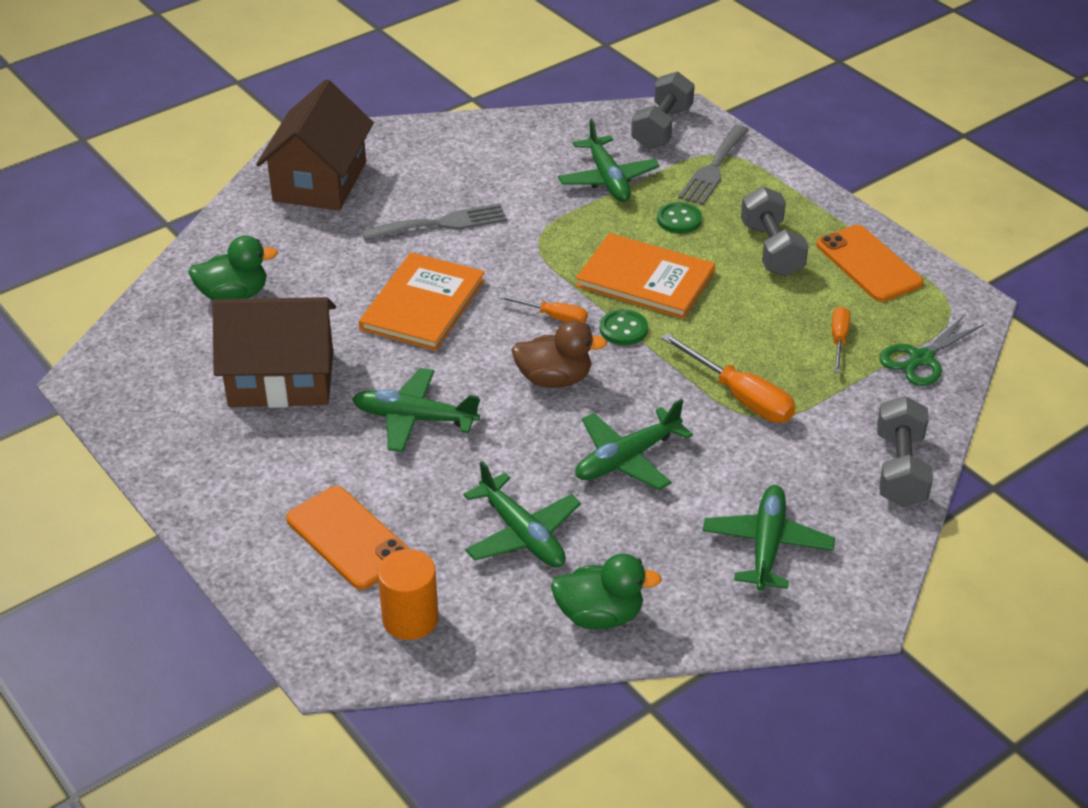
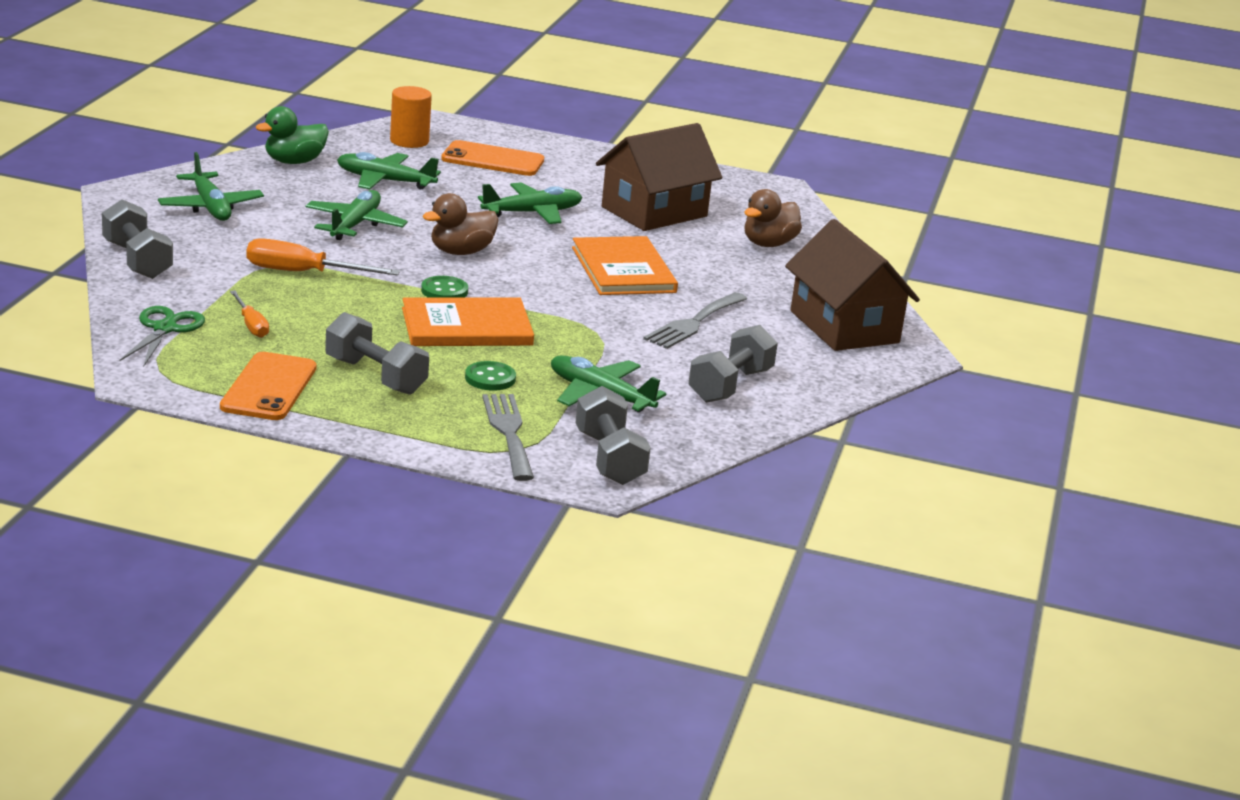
camera: 140 degrees right, 15 degrees down
green duck [188,236,278,300] -> brown duck [744,189,802,247]
orange screwdriver [498,295,588,323] -> none
orange phone [816,225,923,302] -> orange phone turned 75 degrees clockwise [220,352,317,420]
none -> grey dumbbell [688,325,778,403]

